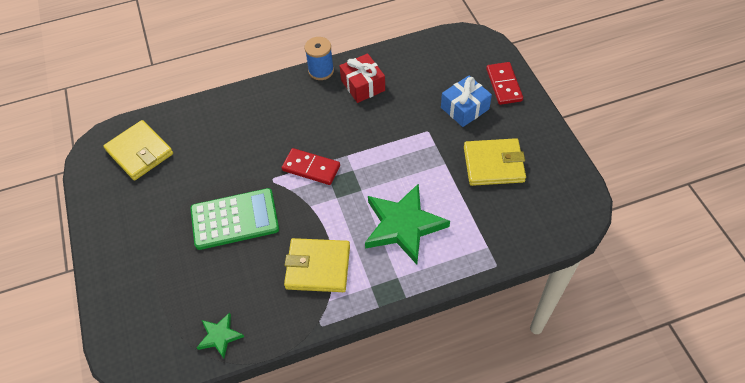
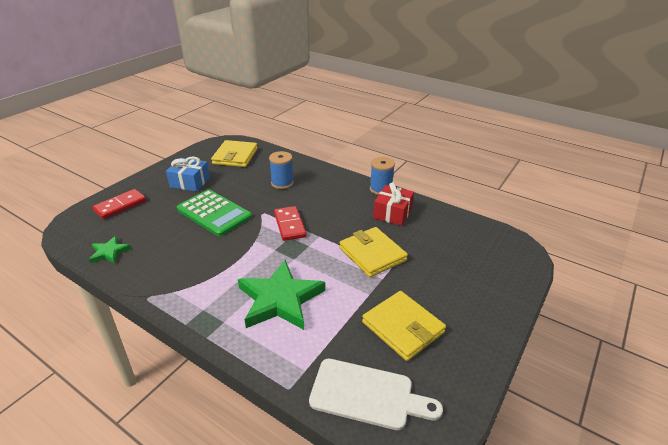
camera: 50 degrees right, 20 degrees down
yellow wallet [284,238,350,292] -> yellow wallet moved to [339,227,408,277]
blue gift [441,75,492,127] -> blue gift moved to [166,157,210,192]
red domino [486,62,523,105] -> red domino moved to [92,189,146,219]
none -> blue spool [269,151,294,189]
none -> white cutting board [309,359,443,430]

